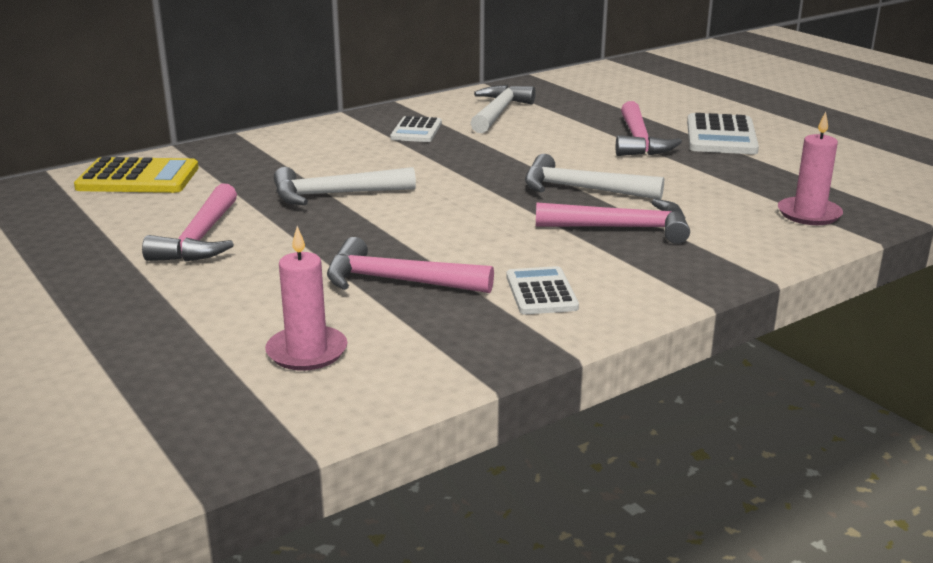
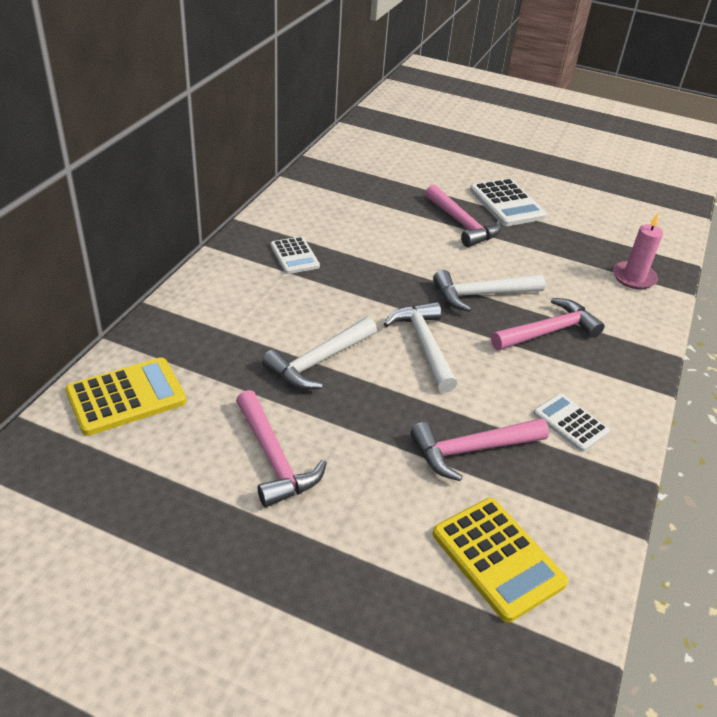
camera: 35 degrees left, 15 degrees up
pink candle [265,226,348,371] -> yellow calculator [432,498,568,623]
white hammer [471,85,536,133] -> white hammer moved to [384,302,457,393]

